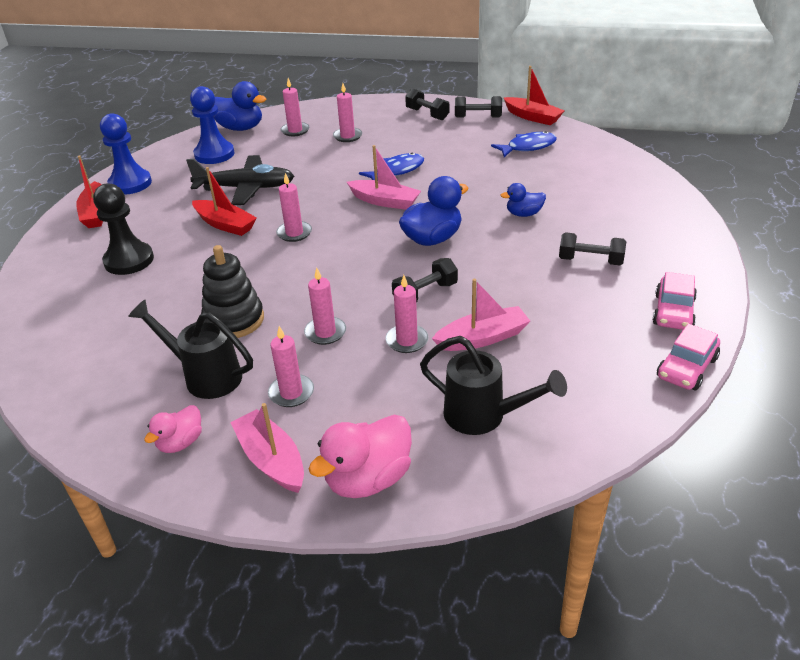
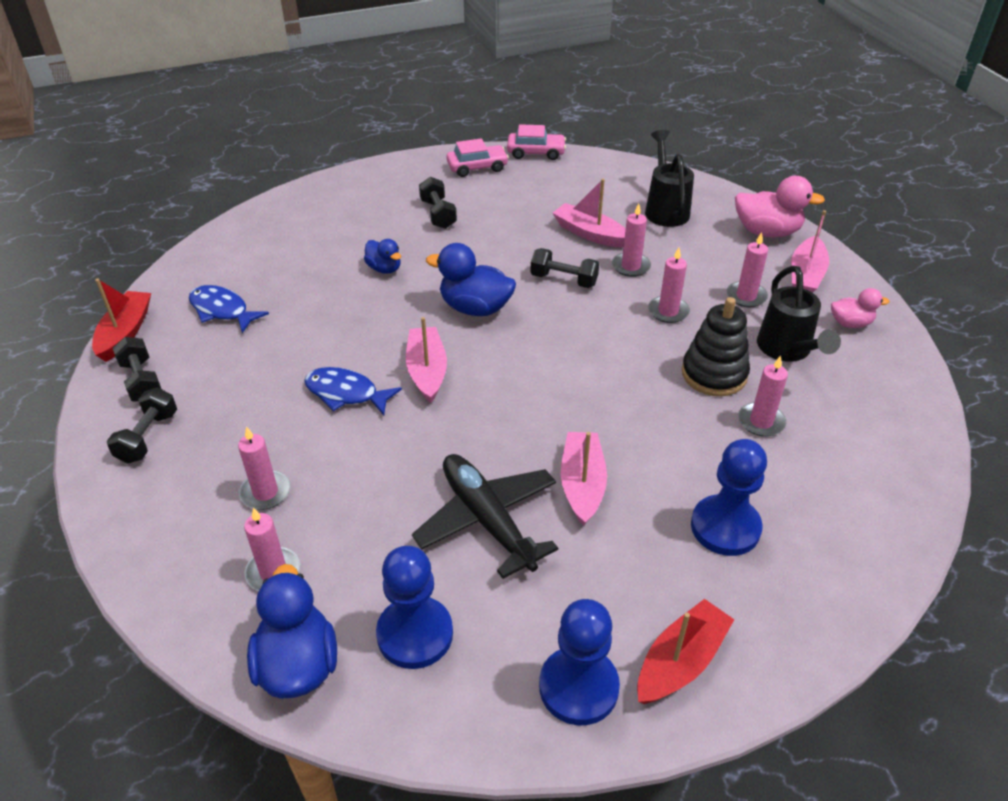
camera: 125 degrees left, 5 degrees up
black pawn [93,183,154,275] -> blue pawn [691,439,767,556]
red boat [192,167,257,236] -> pink boat [561,432,607,526]
pink candle [276,173,312,242] -> pink candle moved to [738,355,788,437]

